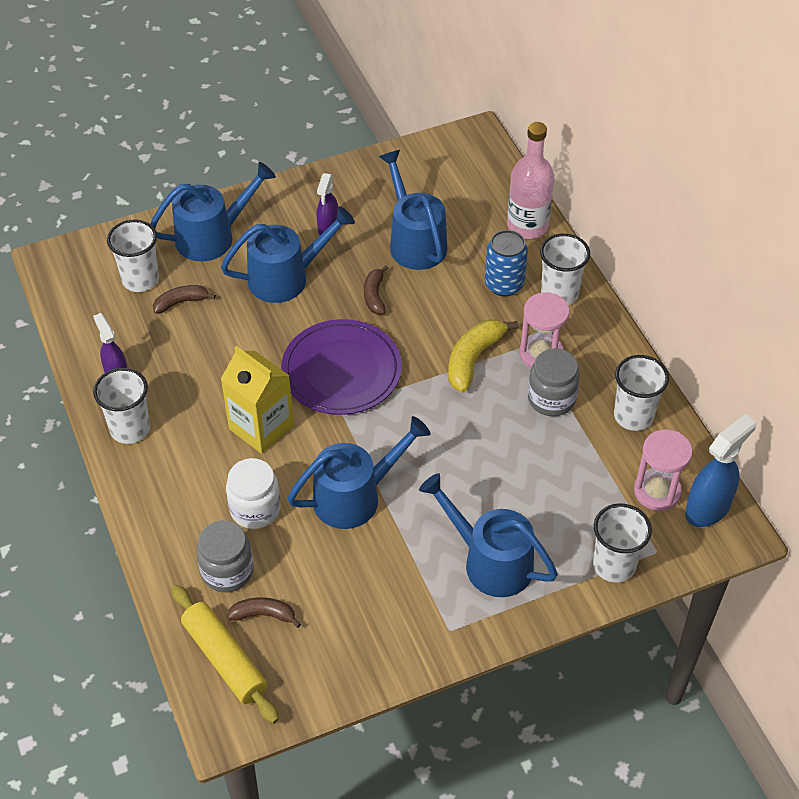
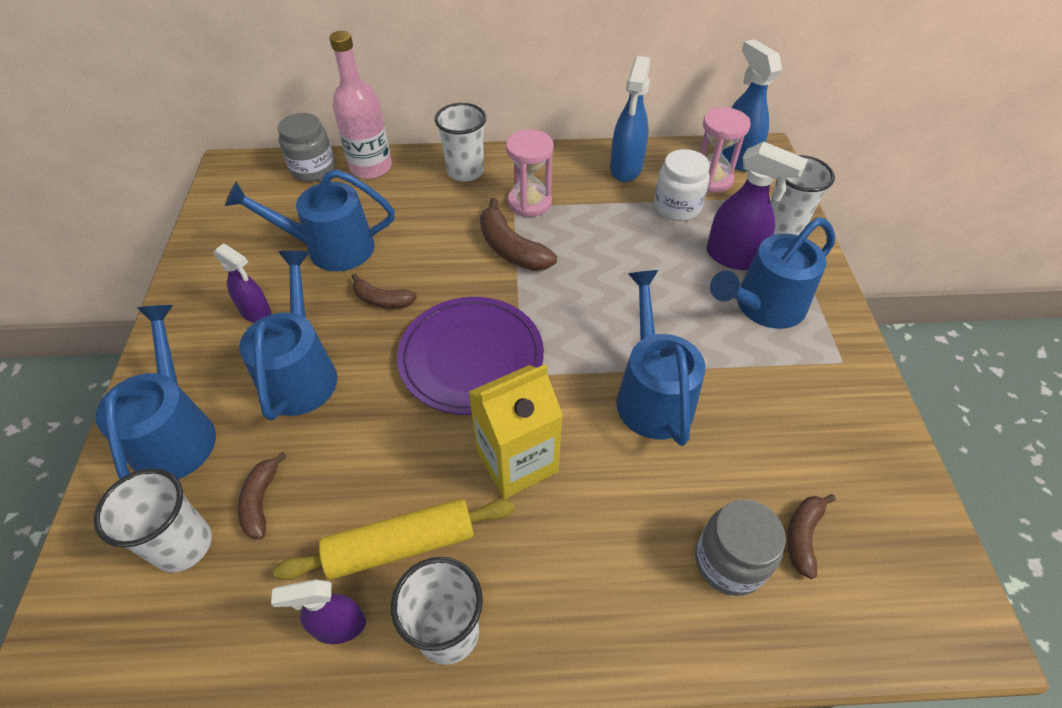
camera: 70 degrees left, 0 degrees up
yellow rolling pin [172,585,279,724] -> yellow rolling pin moved to [273,499,515,580]
white jar [226,458,281,529] -> white jar moved to [654,149,710,221]
yellow banana [448,320,519,393] -> brown banana [480,198,557,271]
blue can [485,230,528,296] -> none
grey jar [528,348,580,416] -> grey jar moved to [278,113,335,182]
white cup [614,355,669,431] -> blue spray bottle [610,56,650,182]
none -> purple spray bottle [706,142,808,270]

